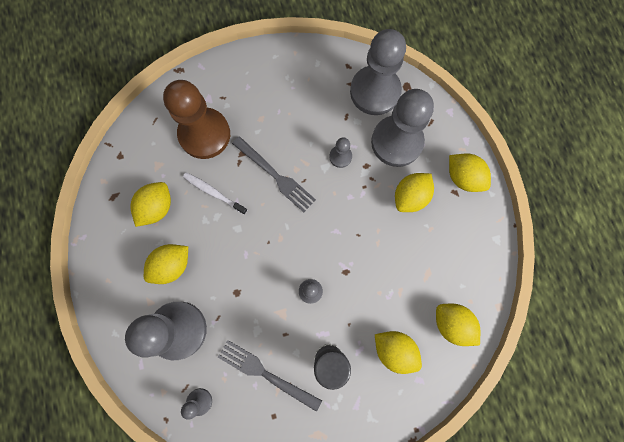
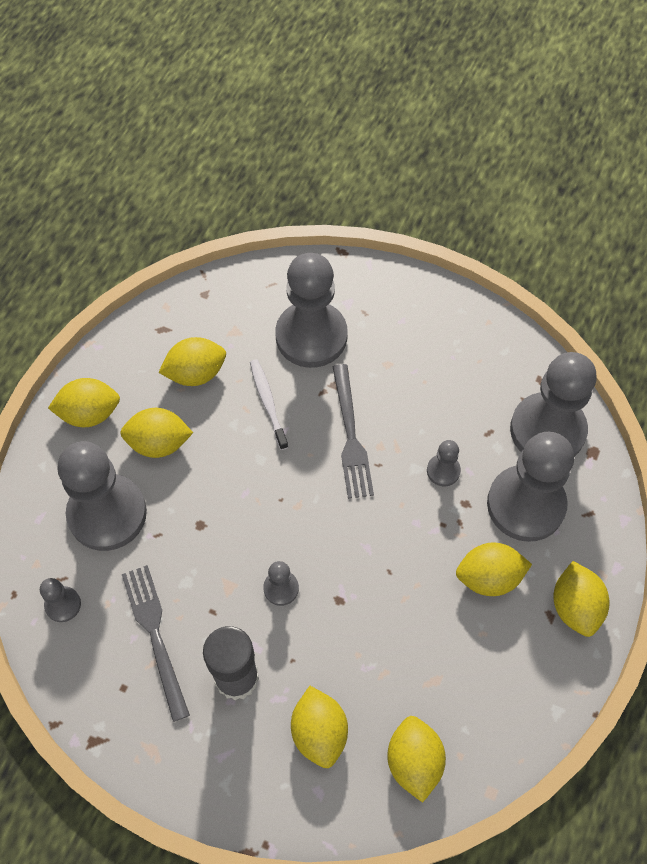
camera: 40 degrees right, 15 degrees down
brown pawn [163,80,230,159] -> grey pawn [275,253,348,368]
none -> yellow lemon [48,378,120,427]

